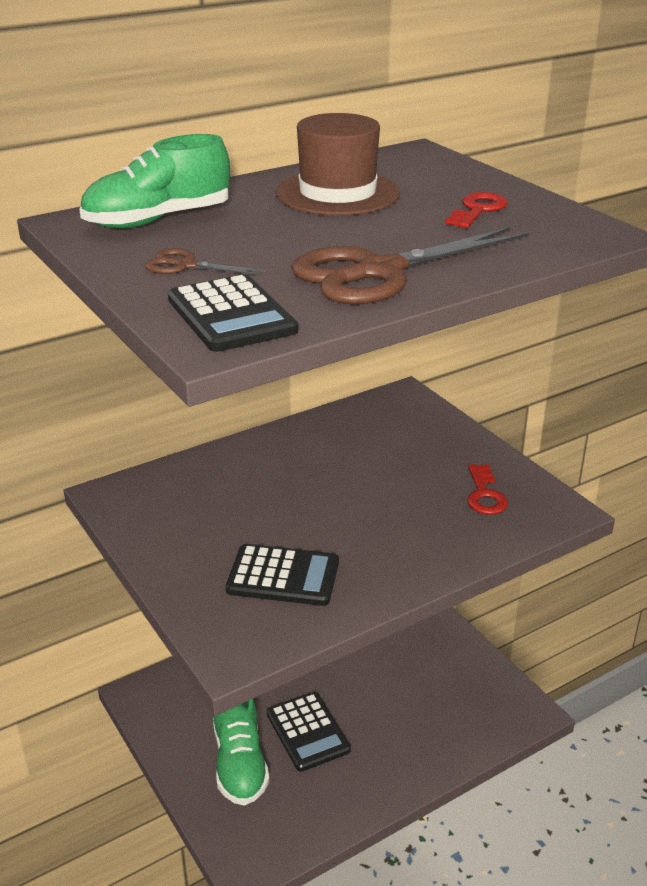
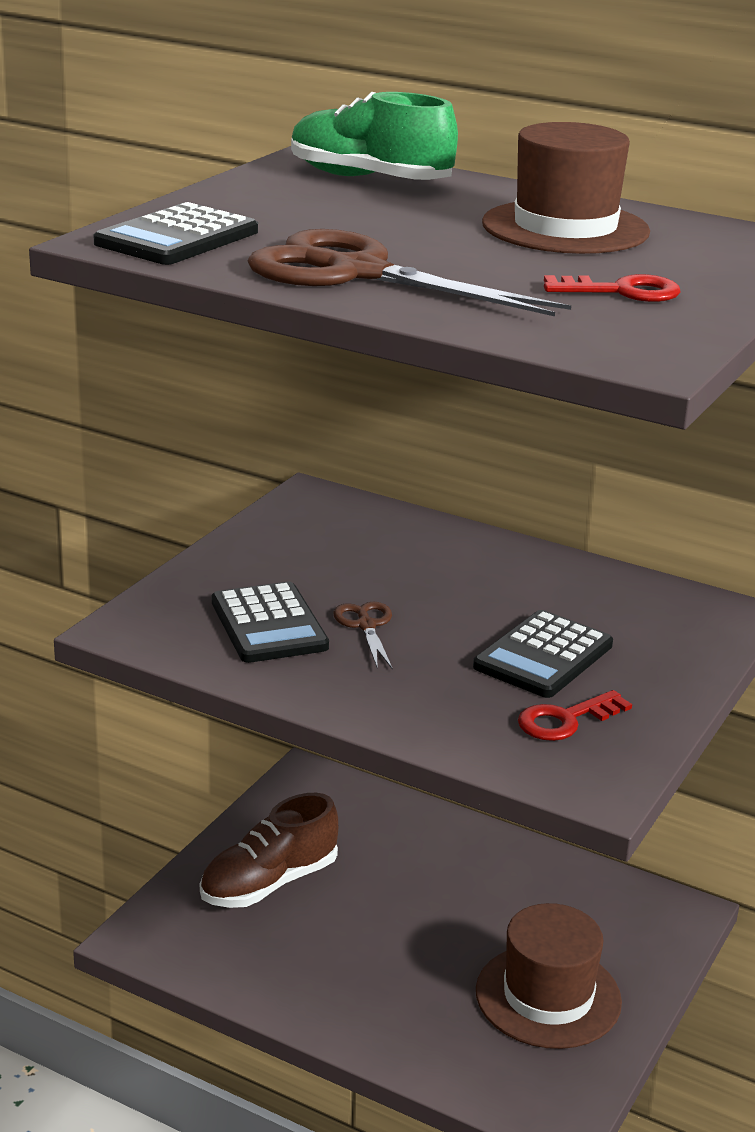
camera: 60 degrees right, 5 degrees down
brown scissors [145,248,265,276] -> brown scissors moved to [333,602,393,670]
green shoe [213,699,269,806] -> brown shoe [200,793,338,908]
black calculator [266,692,351,772] -> black calculator moved to [473,610,613,698]
none -> brown hat [476,903,622,1049]

